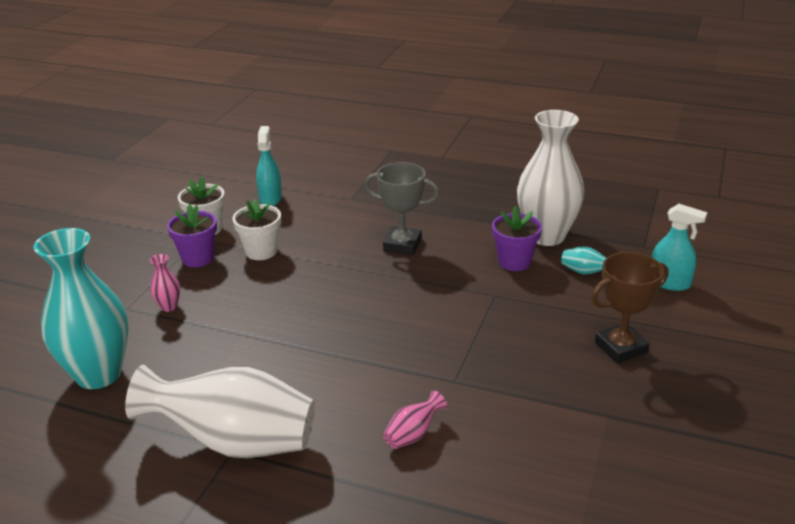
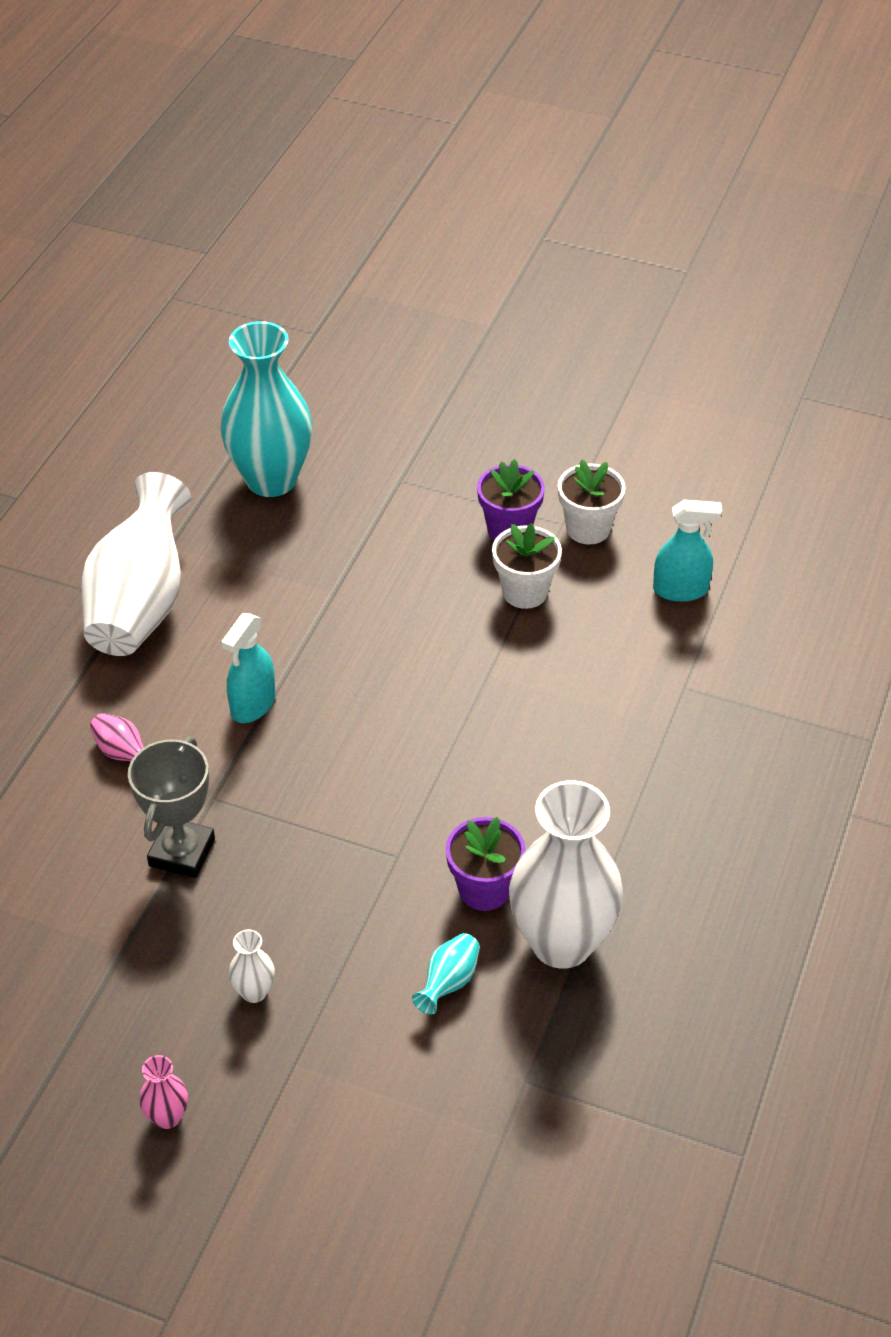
camera: 90 degrees right, 15 degrees up
pink vase [150,254,180,312] -> pink vase moved to [139,1055,188,1129]
grey trophy [364,162,439,255] -> grey trophy moved to [128,736,215,878]
brown trophy [591,252,668,363] -> white vase [229,930,275,1003]
turquoise spray bottle [652,204,707,291] -> turquoise spray bottle moved to [222,613,276,723]

